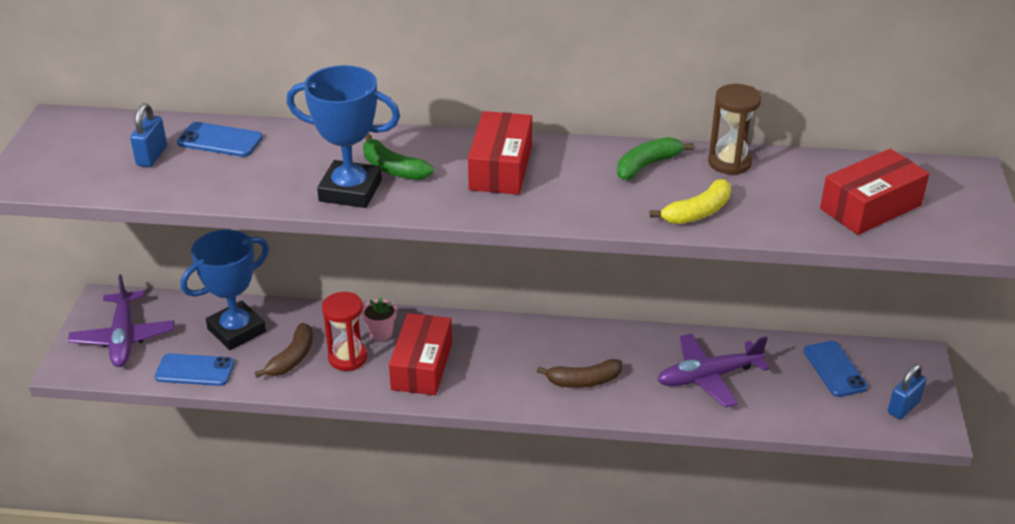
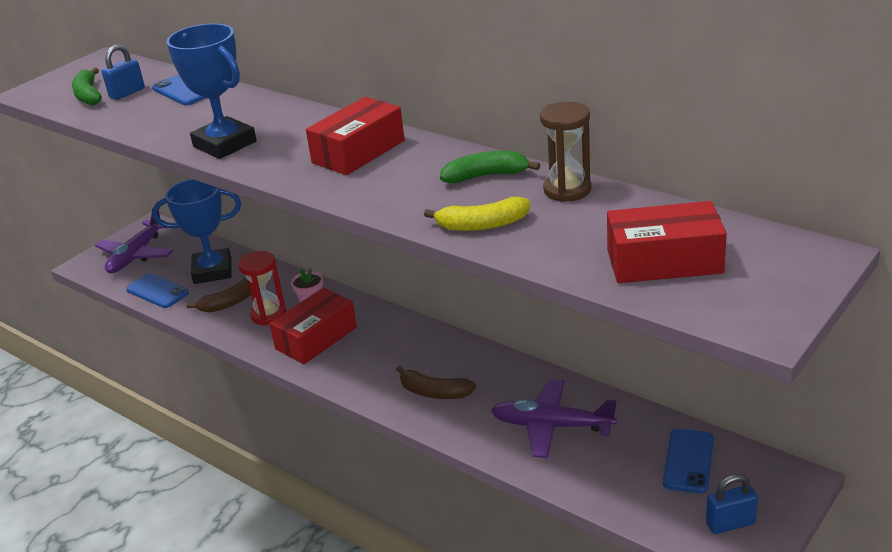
camera: 35 degrees right, 5 degrees down
green banana [363,134,434,180] -> green banana moved to [72,68,102,105]

